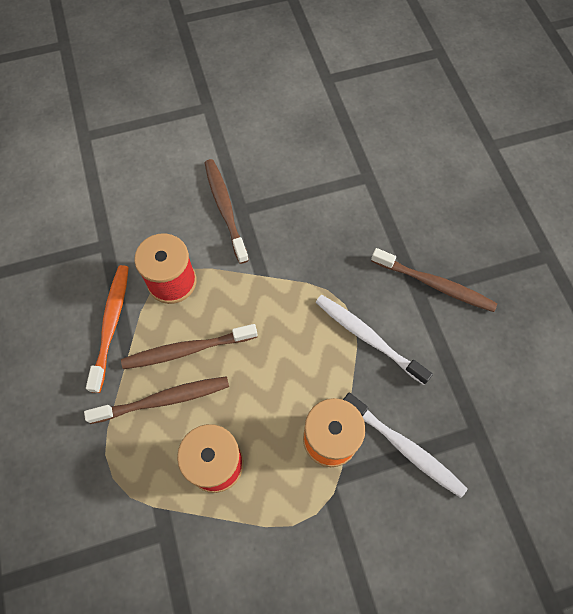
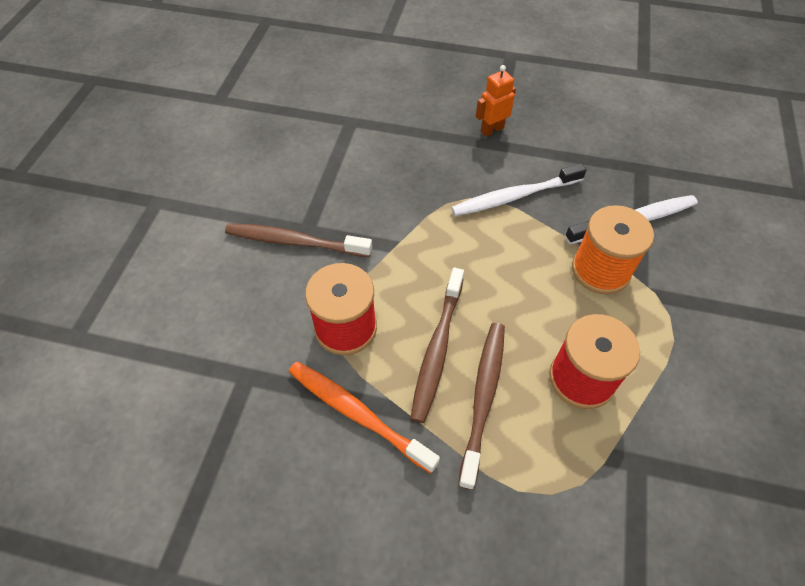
camera: 60 degrees left, 10 degrees down
brown toothbrush [371,248,497,312] -> orange robot [476,65,516,137]

